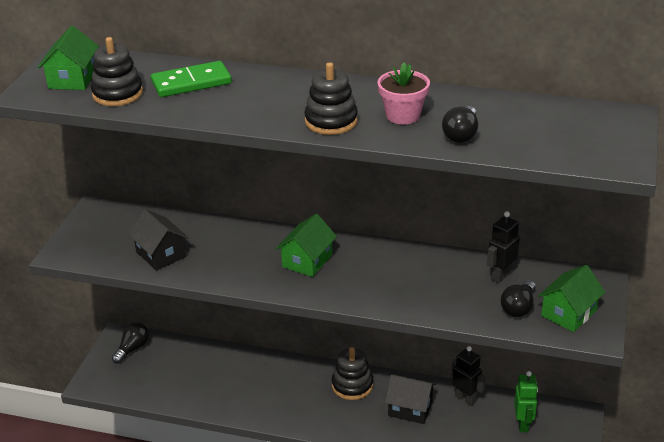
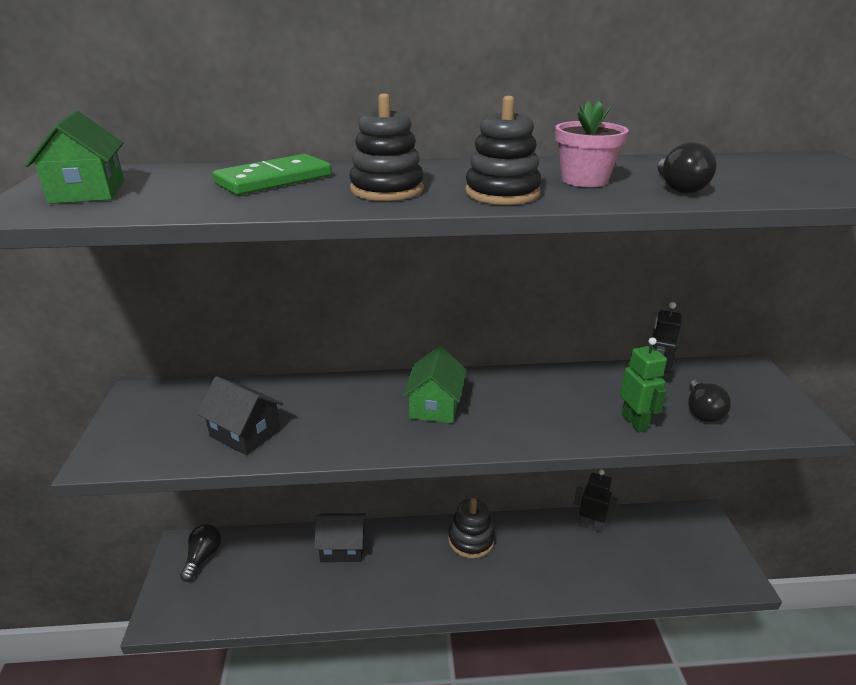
camera: 20 degrees left, 5 degrees down
black stacking toy [91,37,143,106] -> black stacking toy moved to [349,93,424,201]
black house [385,375,436,424] -> black house moved to [314,513,366,562]
green robot [514,371,538,432] -> green robot moved to [620,337,667,432]
green house [538,265,605,332] -> none

